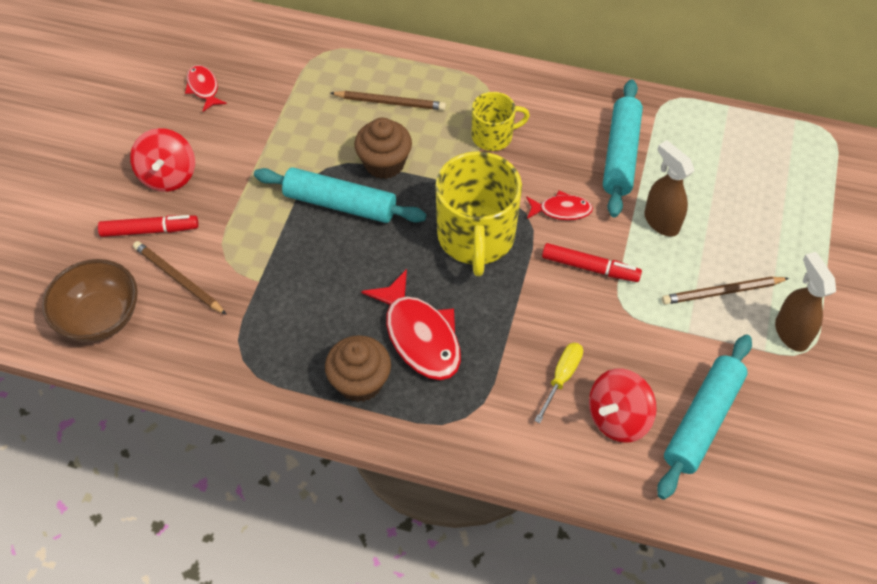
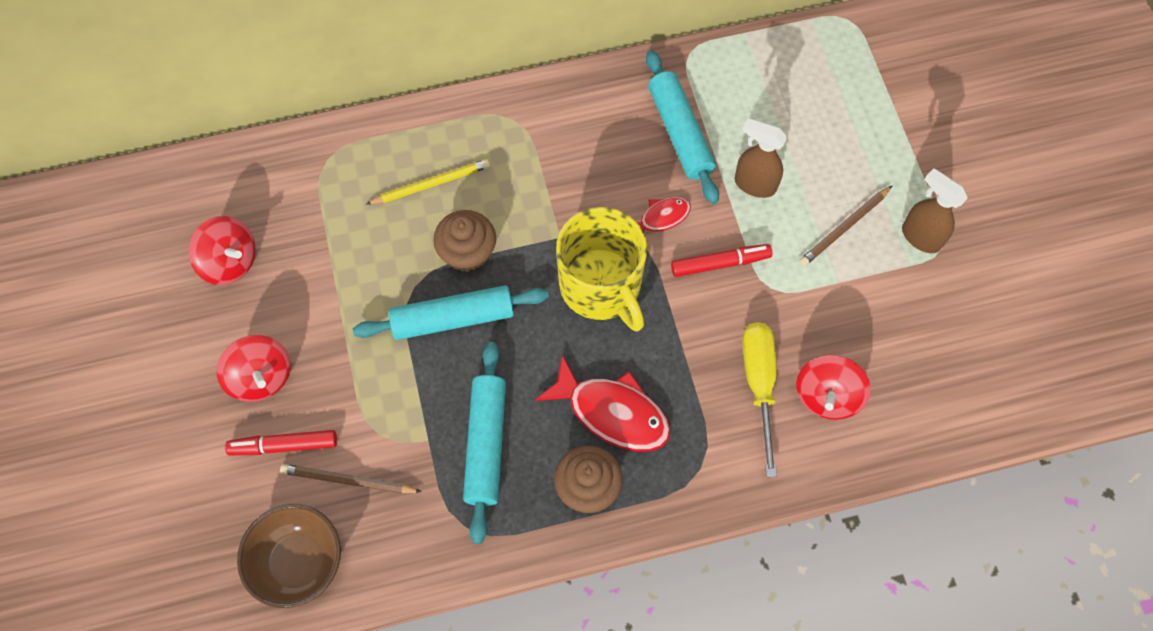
camera: 30 degrees left, 10 degrees up
red marker [98,215,199,237] -> red marker turned 150 degrees counterclockwise [225,430,337,455]
red fish [185,65,227,112] -> red spinning top [188,216,256,285]
brown pencil [330,91,446,110] -> yellow pencil [366,159,490,205]
yellow mug [472,92,530,151] -> none
yellow screwdriver [534,343,583,423] -> yellow screwdriver [743,322,777,477], size x1.63
turquoise rolling pin [657,334,752,500] -> turquoise rolling pin moved to [463,342,506,544]

